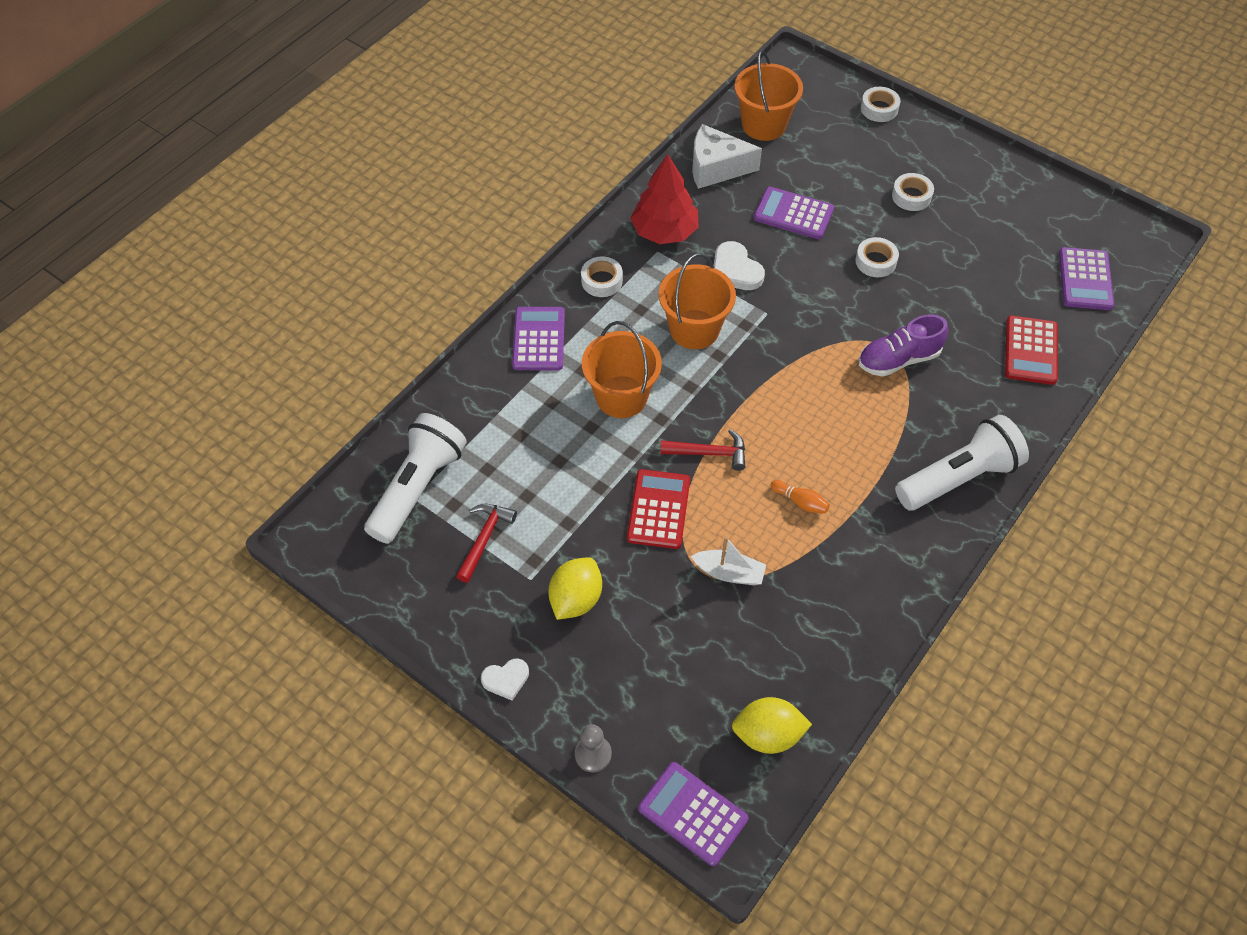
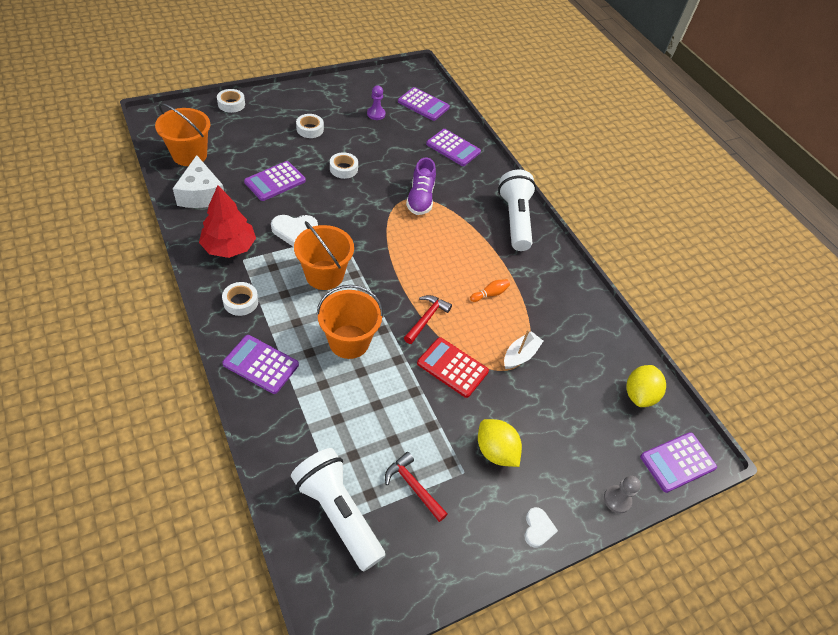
camera: 70 degrees left, 5 degrees down
white cheese [692,124,762,189] -> white cheese turned 45 degrees counterclockwise [173,155,224,208]
red calculator [1005,315,1058,385] -> purple calculator [426,129,481,166]
none -> purple pawn [367,85,386,120]

